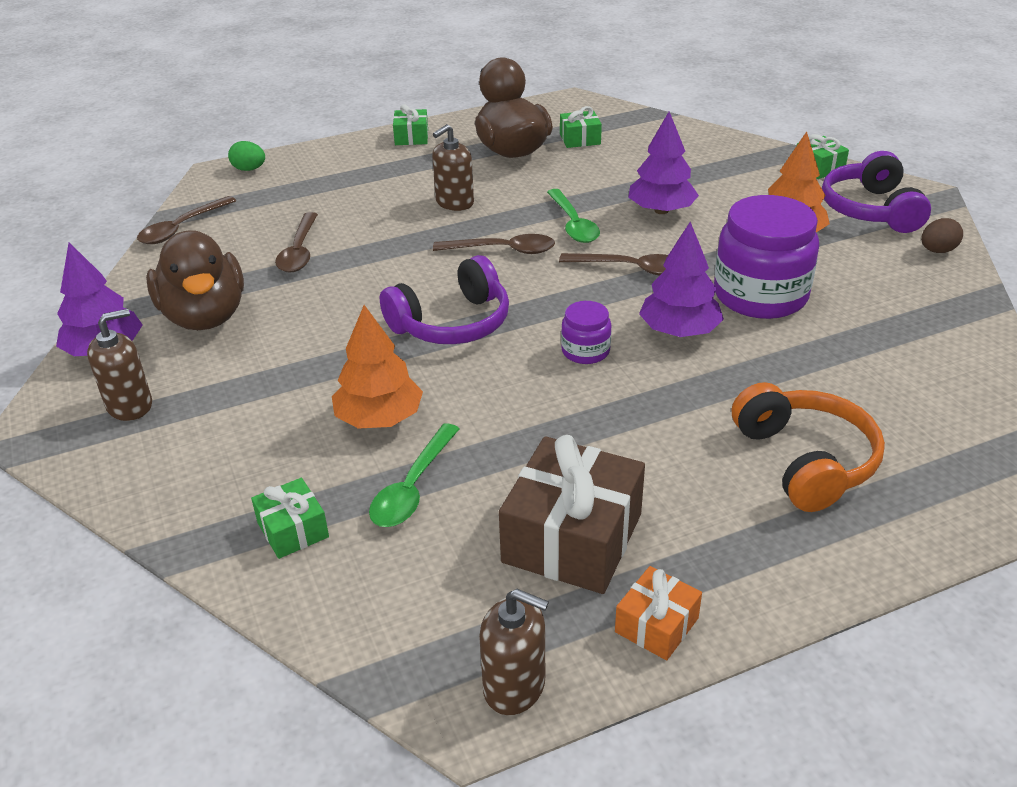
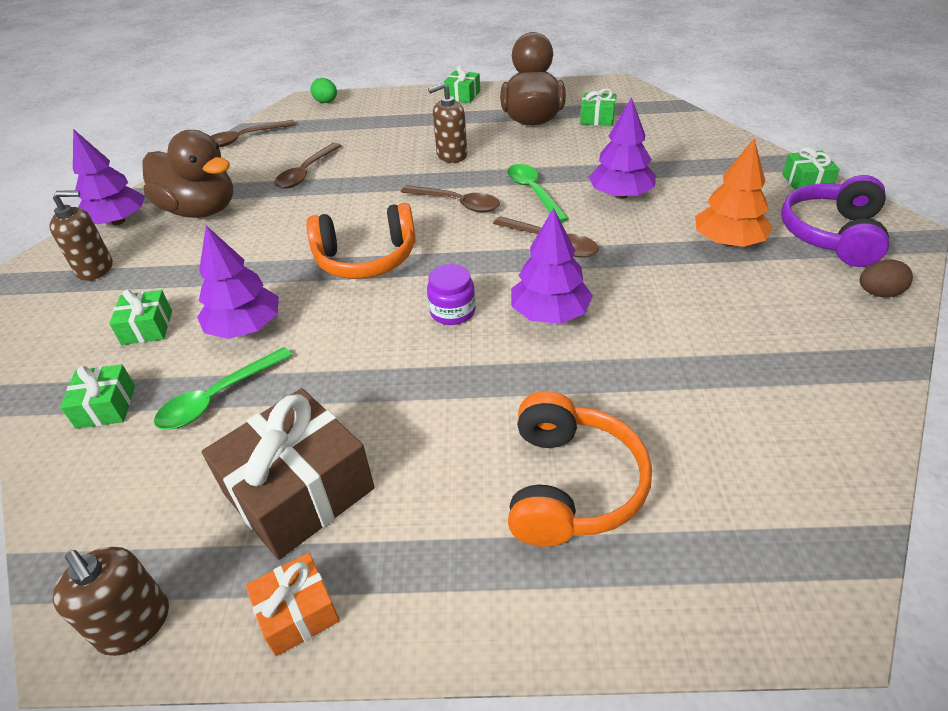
camera: 25 degrees right, 5 degrees up
brown duck [146,230,244,330] -> brown duck turned 60 degrees counterclockwise [143,130,234,218]
orange tree [332,305,423,429] -> purple tree [197,226,279,339]
purple headphones [380,255,509,344] -> orange headphones [306,203,416,279]
green spoon [547,189,600,243] -> green spoon turned 150 degrees clockwise [507,164,569,223]
purple jar [714,195,819,319] -> none
none -> green gift [109,290,172,345]

